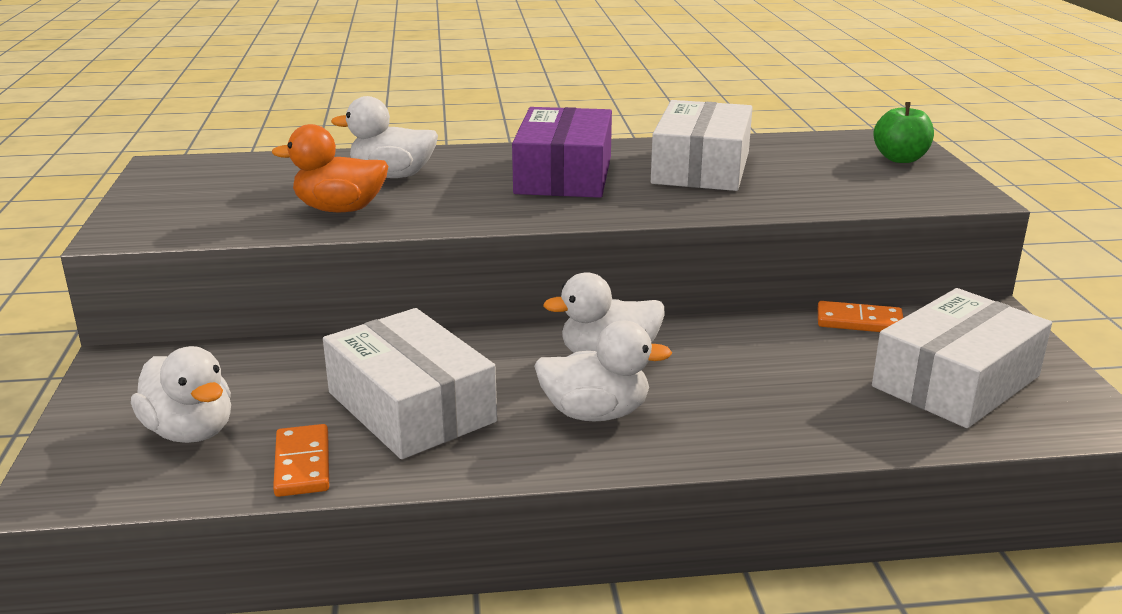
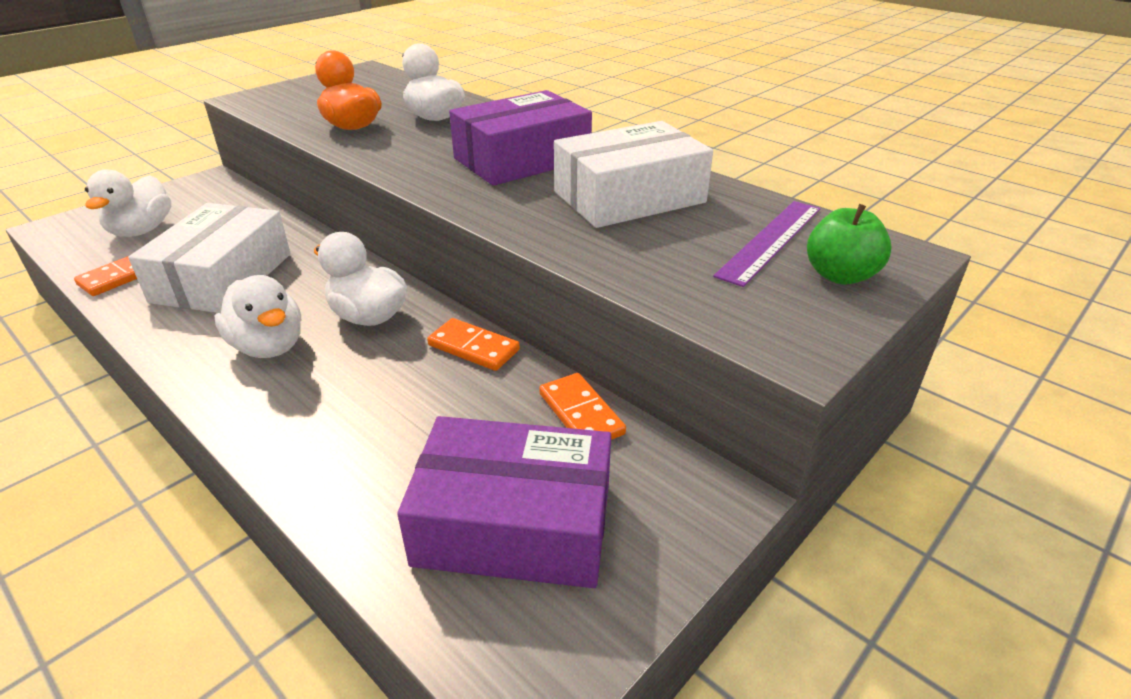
camera: 50 degrees right, 10 degrees up
white box [872,288,1052,428] -> purple box [397,416,611,588]
none -> orange domino [427,318,520,371]
none -> purple ruler [713,201,821,287]

